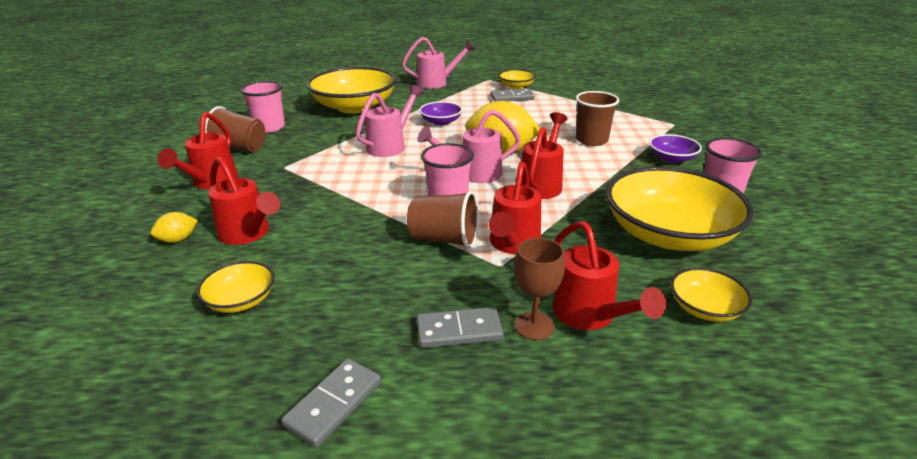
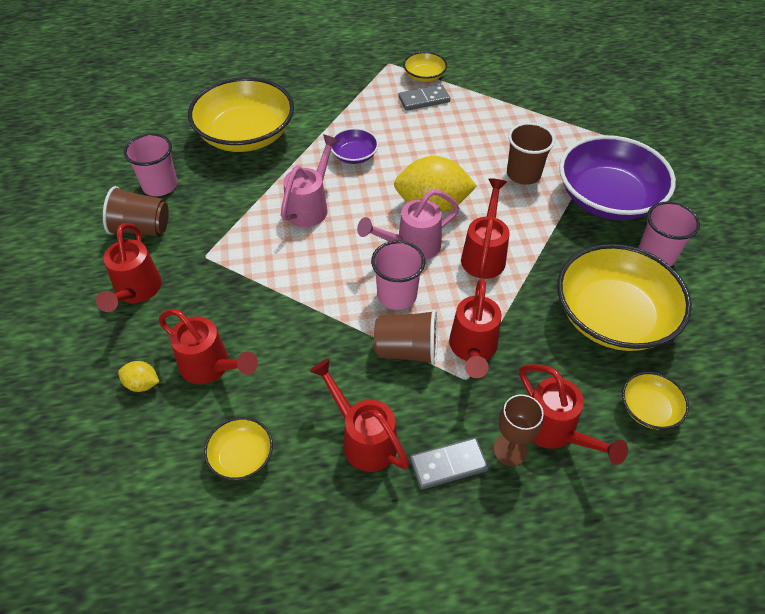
camera: 10 degrees left, 20 degrees up
yellow lemon [151,212,198,243] -> yellow lemon turned 60 degrees clockwise [118,361,159,392]
grey domino [281,358,381,447] -> none
pink watering can [402,37,475,89] -> none
purple bowl [649,134,702,163] -> purple bowl [559,135,676,220], size x2.16
none -> red watering can [310,359,409,472]

